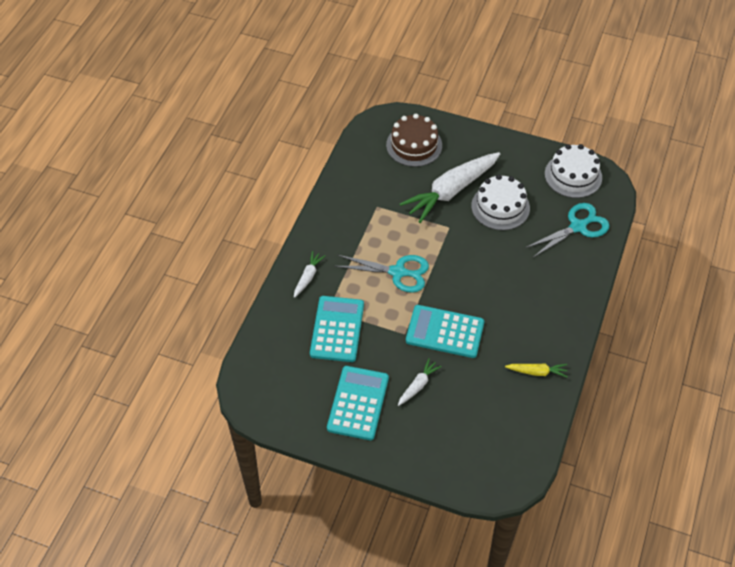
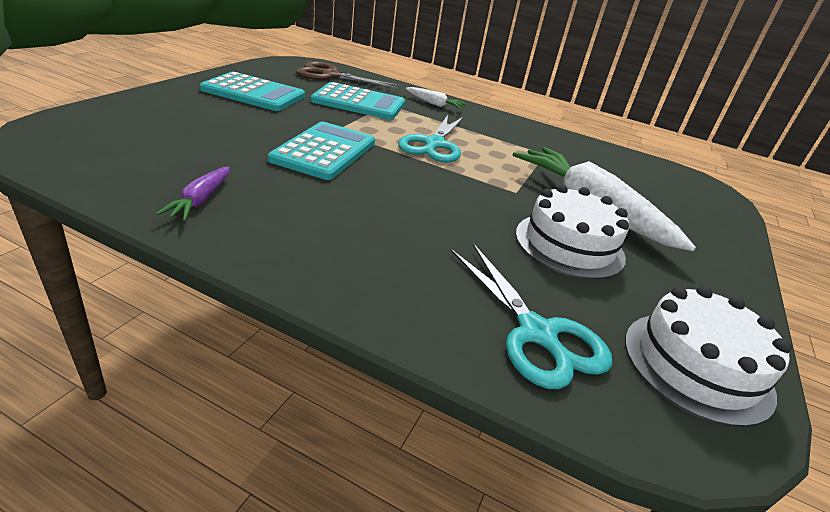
camera: 90 degrees right, 20 degrees down
brown cake [386,114,442,167] -> none
white carrot [398,358,442,406] -> none
yellow carrot [505,364,568,377] -> purple carrot [156,166,230,221]
none -> brown scissors [296,61,400,89]

